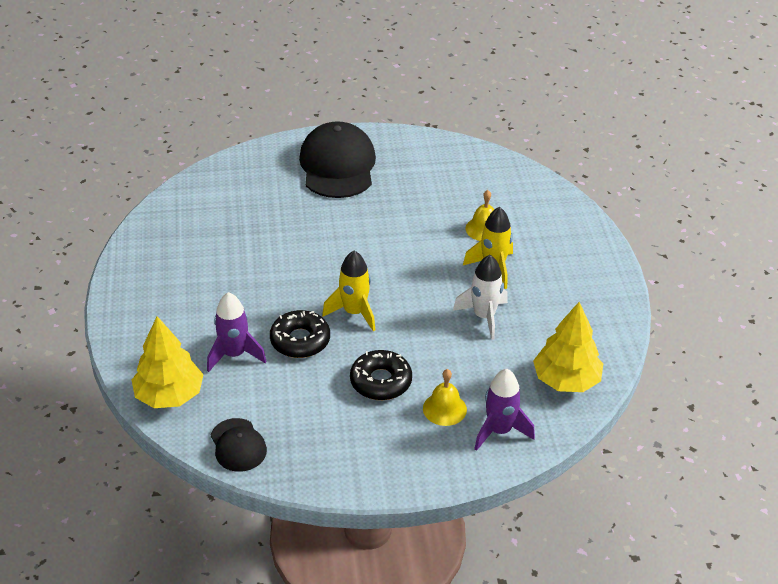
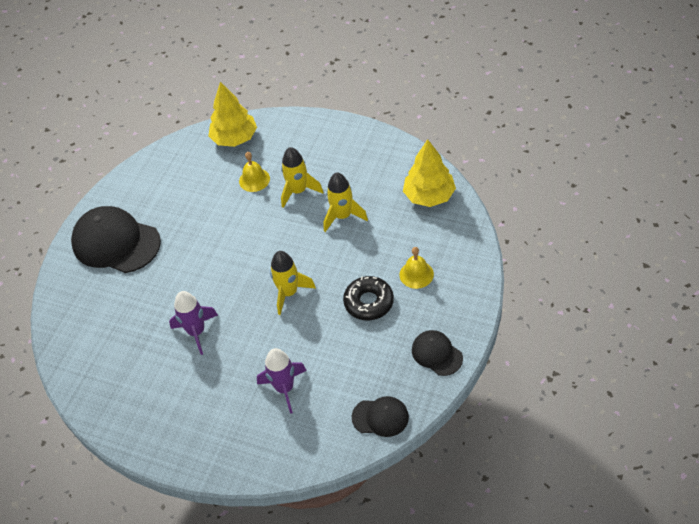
camera: 55 degrees left, 10 degrees up
yellow tree [132,316,204,408] -> yellow tree moved to [208,82,257,147]
black donut [270,310,330,358] -> none
white rocket [453,255,508,340] -> yellow rocket [324,172,368,232]
purple rocket [474,369,535,451] -> purple rocket moved to [169,291,218,355]
none -> black cap [412,330,463,376]

